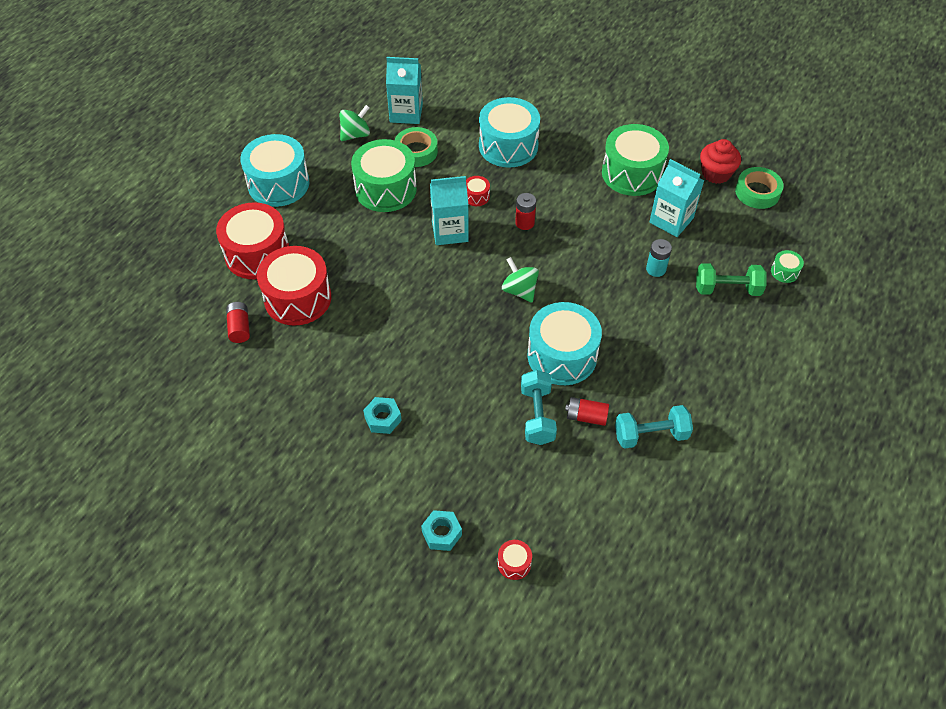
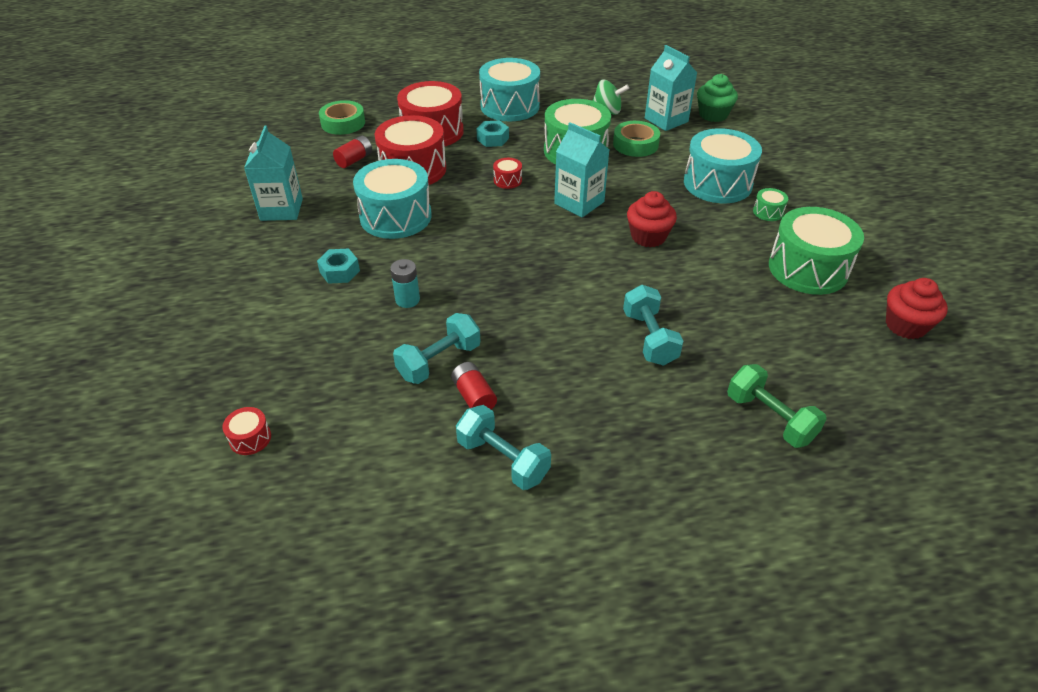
camera: 50 degrees right, 10 degrees down
turquoise nut [421,510,462,551] -> turquoise nut moved to [476,120,509,147]
red drum [466,176,490,206] -> red drum moved to [493,158,522,189]
green spinning top [502,257,539,302] -> none
red battery [515,193,536,230] -> red cupcake [627,191,677,247]
turquoise drum [528,302,602,385] -> turquoise drum moved to [353,159,432,239]
turquoise battery [646,239,672,277] -> turquoise battery moved to [390,259,420,308]
turquoise carton [650,159,704,237] -> turquoise carton moved to [244,126,303,221]
green tape [735,167,784,209] -> green tape moved to [319,100,365,135]
green drum [771,250,804,283] -> green drum moved to [753,188,788,221]
none -> turquoise dumbbell [623,285,683,366]
none -> green cupcake [697,74,738,122]

